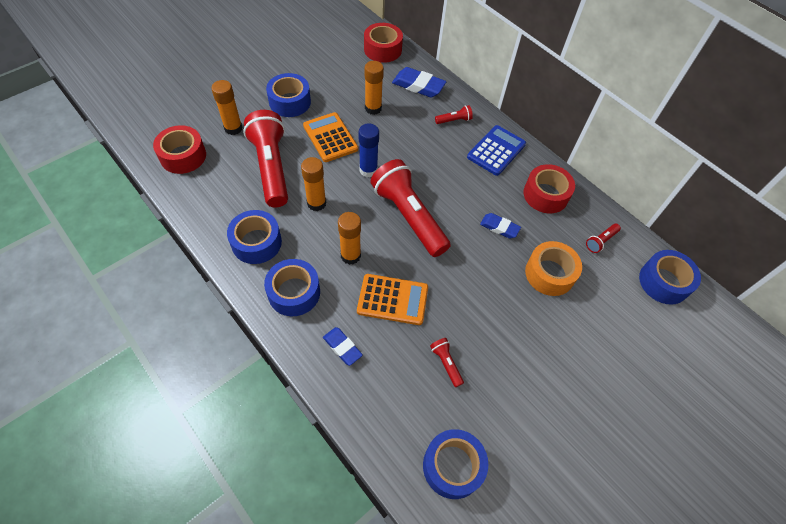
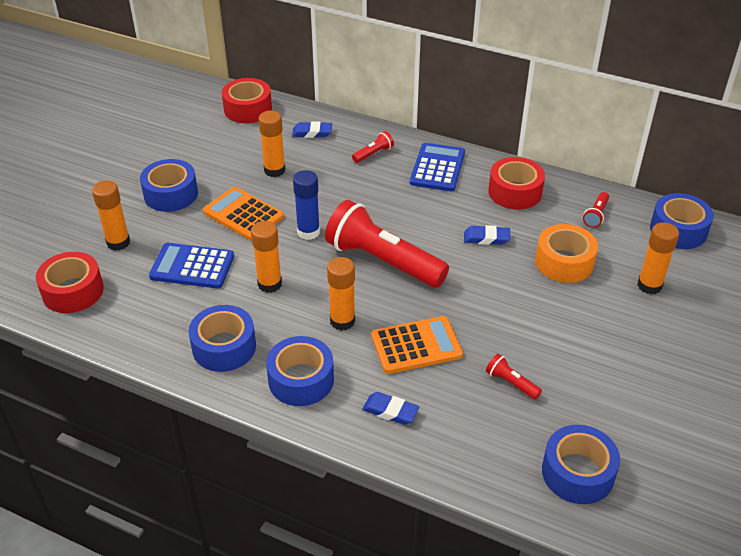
camera: 20 degrees left, 15 degrees down
red flashlight [243,110,288,207] -> blue calculator [149,243,234,289]
blue eraser [392,67,446,98] -> blue eraser [292,121,332,138], size x0.63
none -> orange glue stick [637,222,679,295]

